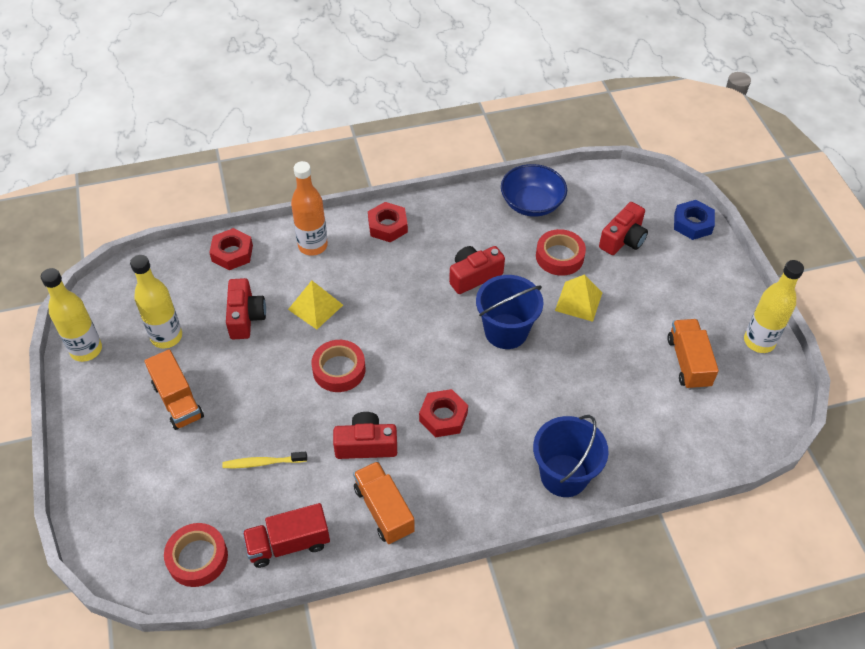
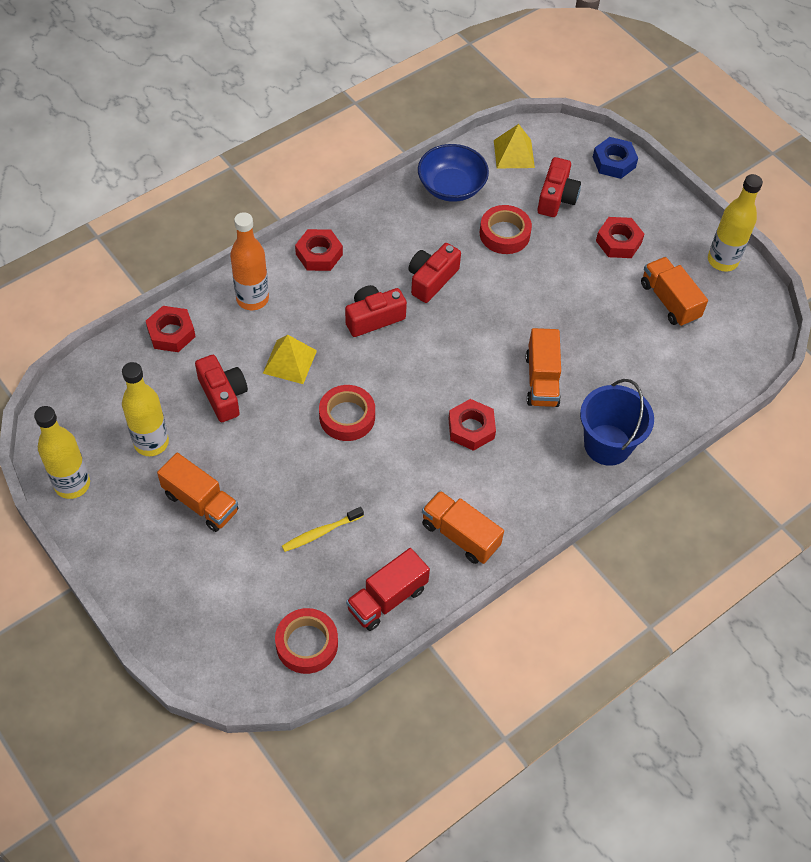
camera: 25 degrees left, 5 degrees up
red camera [333,412,397,459] -> red camera moved to [345,285,407,337]
blue bucket [476,275,544,349] -> none
yellow pyramid [555,274,603,322] -> yellow pyramid moved to [494,124,535,168]
none -> orange truck [526,328,561,407]
none -> red nut [596,217,644,258]

